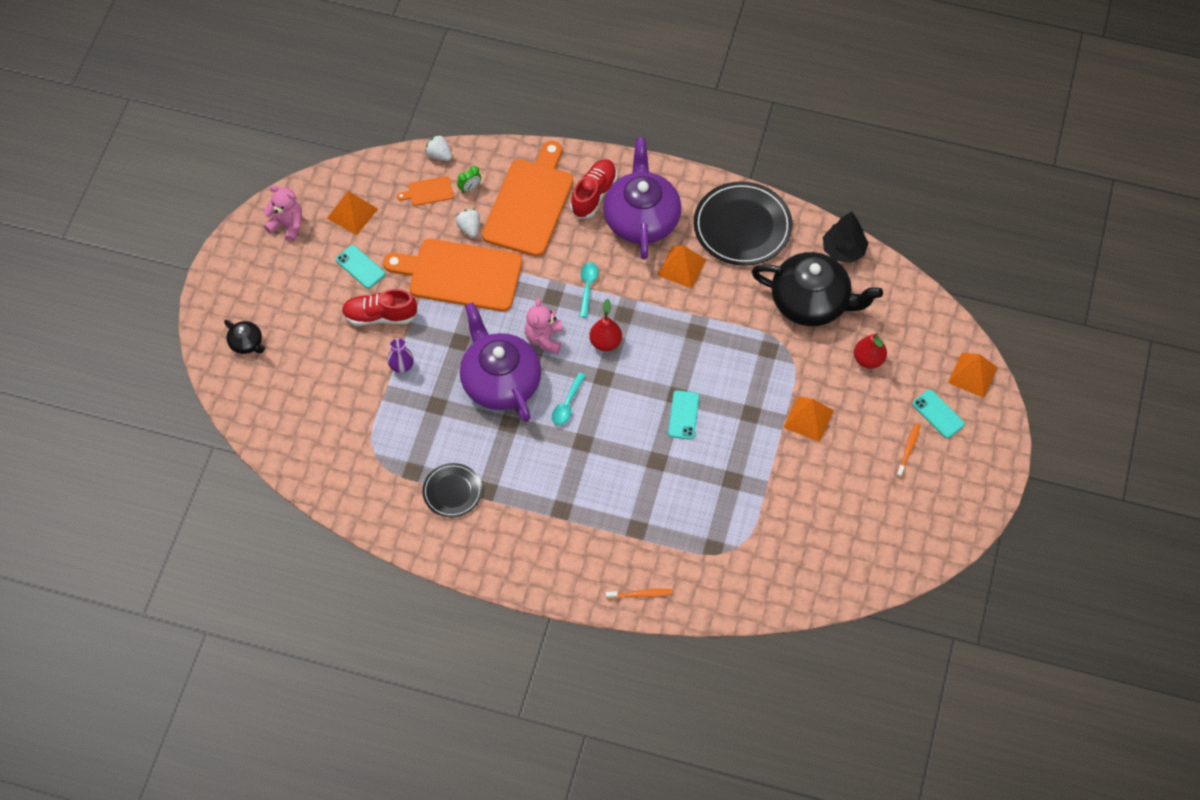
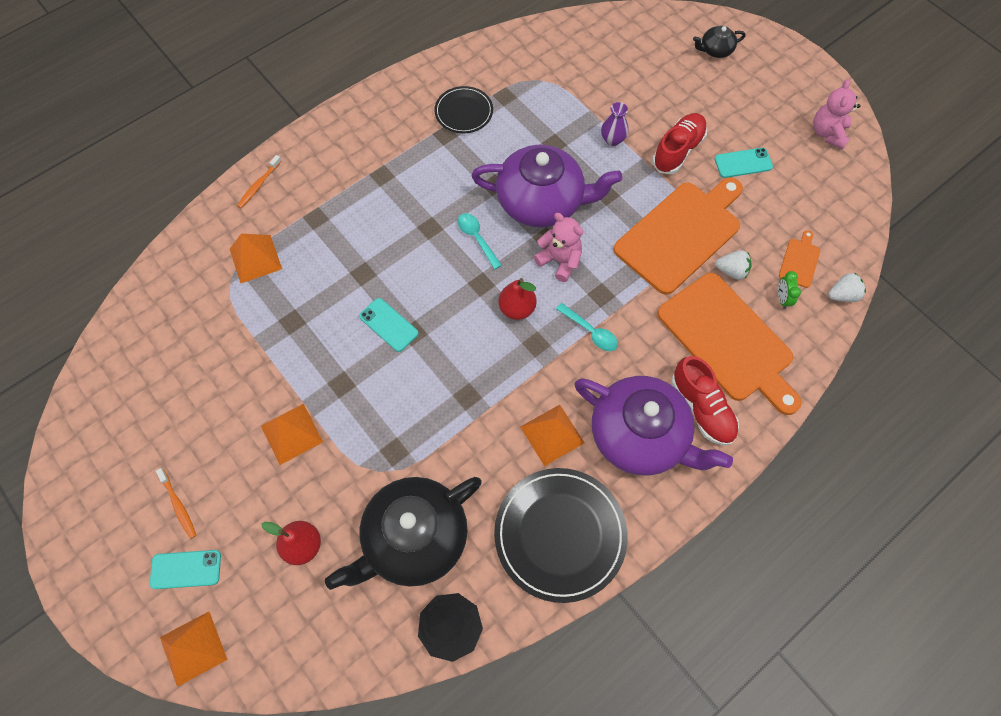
camera: 125 degrees right, 5 degrees up
pink teddy bear [263,185,302,242] -> pink teddy bear turned 135 degrees clockwise [813,79,860,149]
orange pyramid [327,191,378,235] -> orange pyramid moved to [230,234,282,283]

